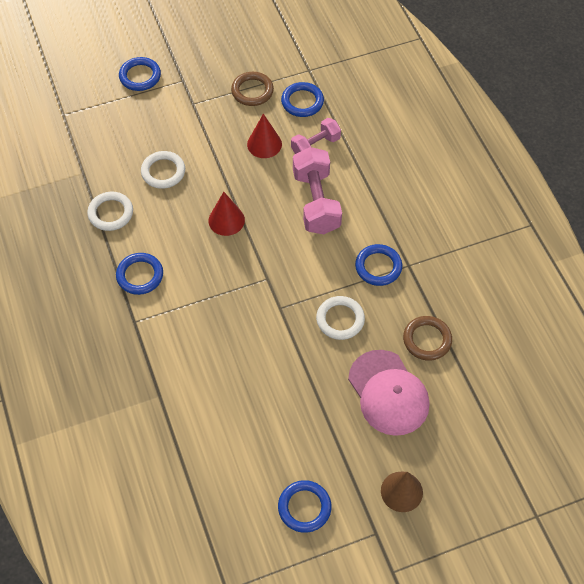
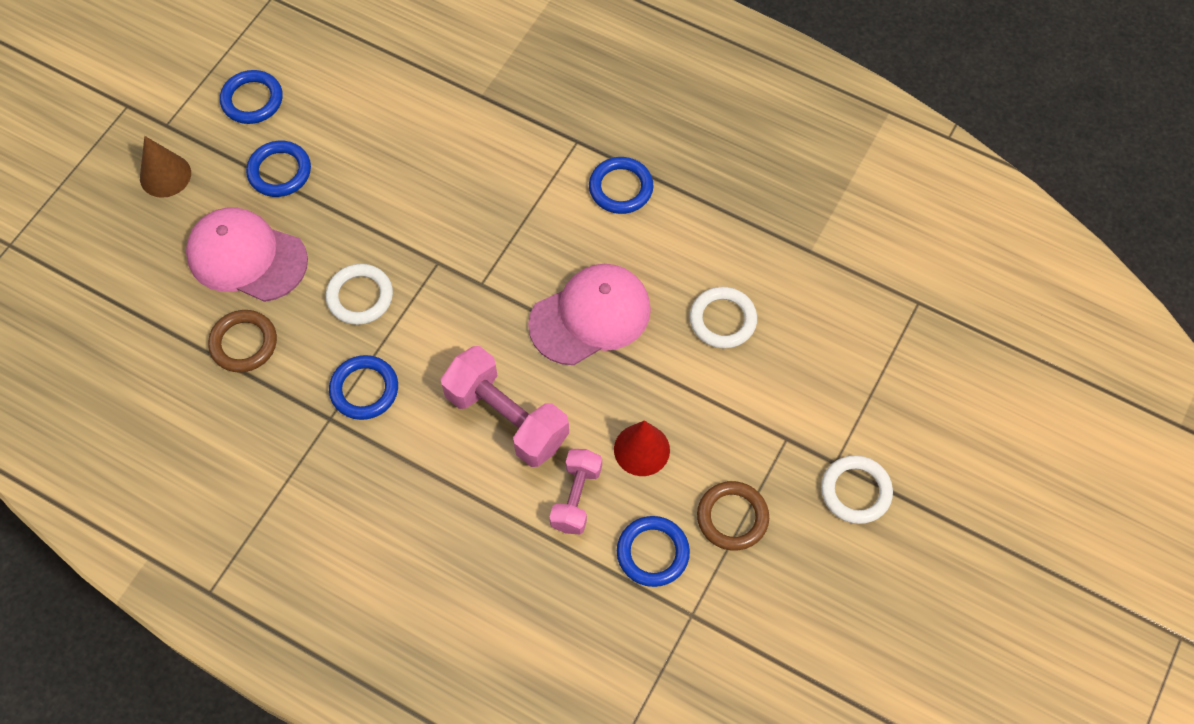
camera: 140 degrees right, 5 degrees up
white ring [87,192,133,231] -> white ring moved to [821,455,893,524]
blue ring [119,57,161,91] -> blue ring moved to [246,141,311,197]
red cone [208,192,245,236] -> pink cap [528,264,651,365]

